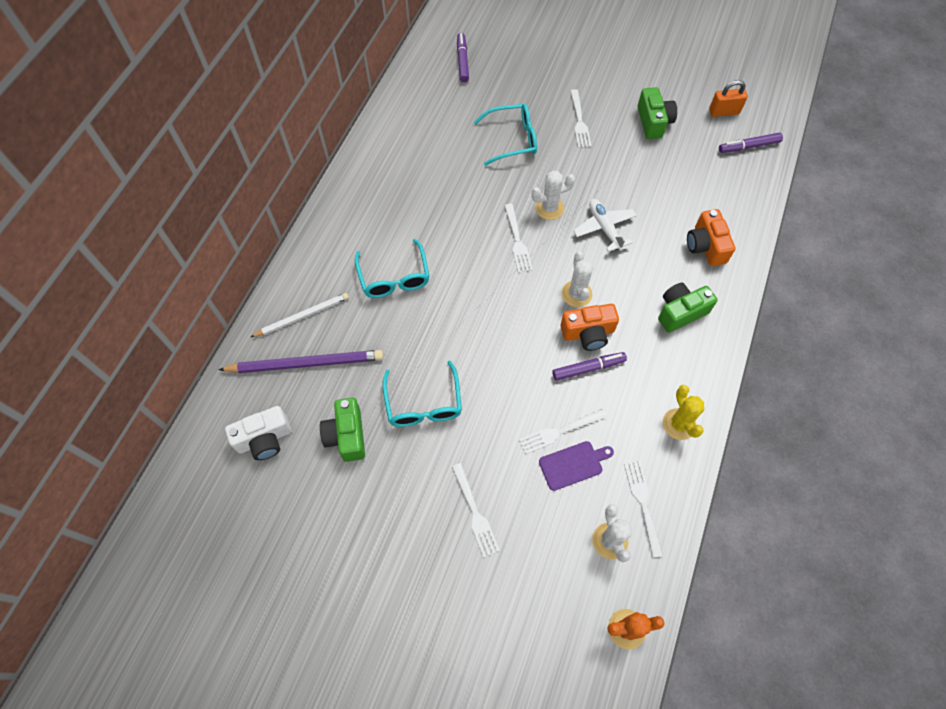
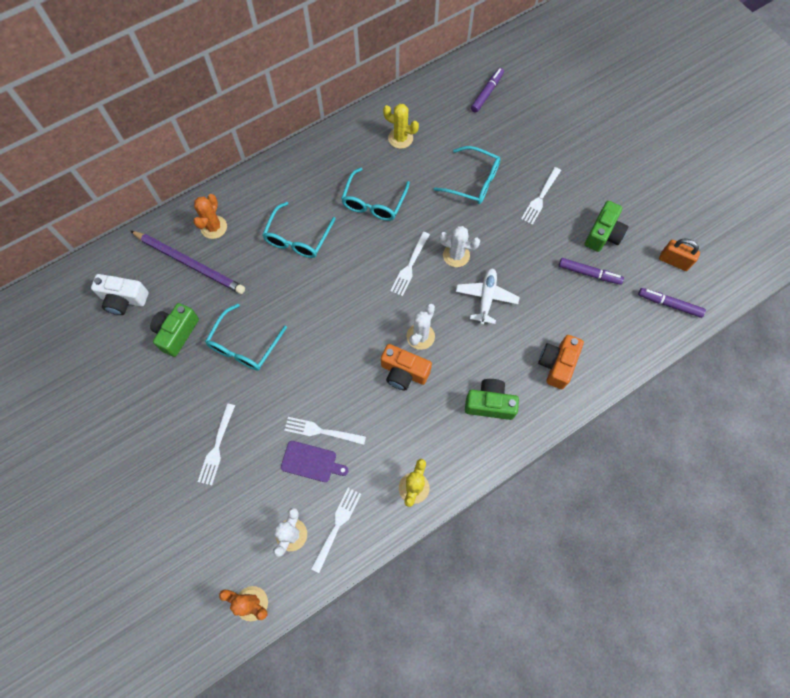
camera: 35 degrees right, 5 degrees up
white pencil [251,293,349,337] -> orange cactus [193,194,227,239]
purple marker [552,352,627,381] -> purple marker moved to [559,258,624,285]
none -> turquoise glasses [341,168,410,221]
none -> yellow cactus [383,104,419,149]

